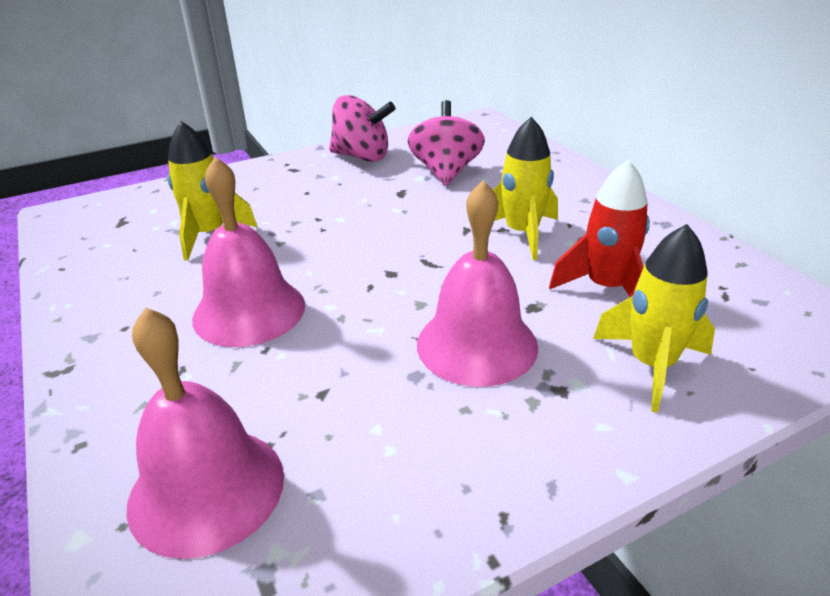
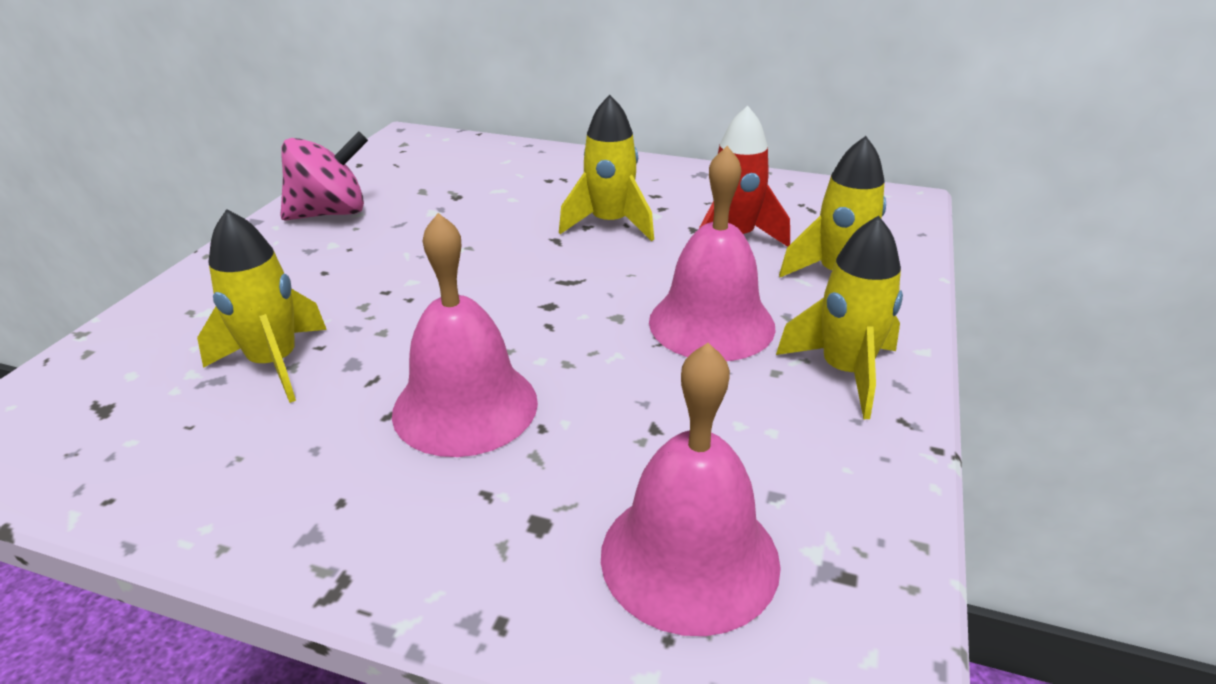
camera: 45 degrees left, 0 degrees up
pink spinning top [408,100,485,186] -> none
none -> yellow rocket [776,215,903,419]

